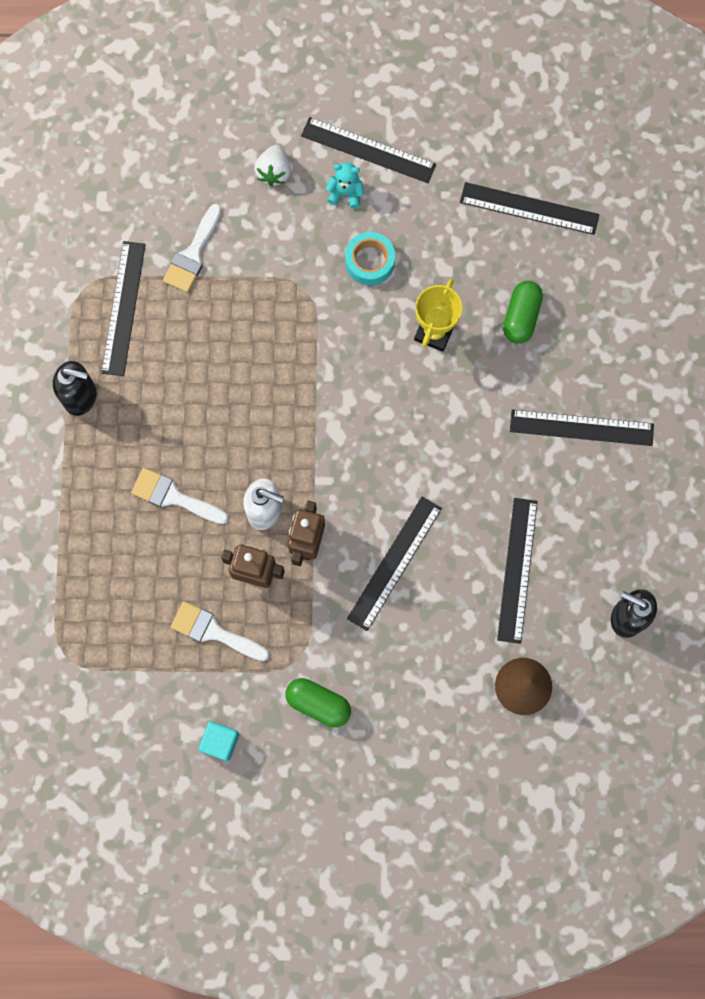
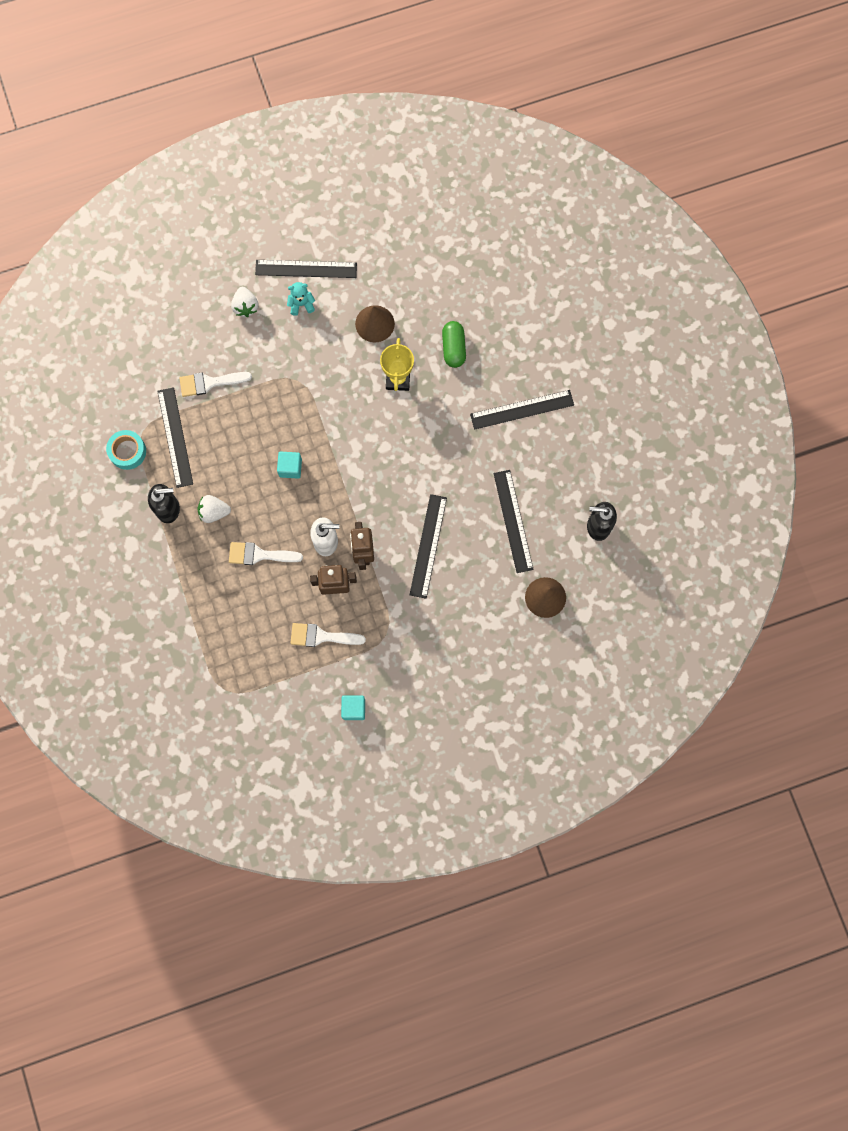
camera: 20 degrees left, 0 degrees up
white brush [163,204,222,293] -> white brush turned 75 degrees clockwise [180,372,252,397]
green capsule [286,678,351,727] -> none
turquoise tape [345,232,395,285] -> turquoise tape moved to [106,430,146,470]
black ruler [460,182,599,235] -> none
none -> white strawberry [198,495,231,523]
none -> turquoise cube [277,452,302,479]
none -> brown cone [355,305,395,342]

